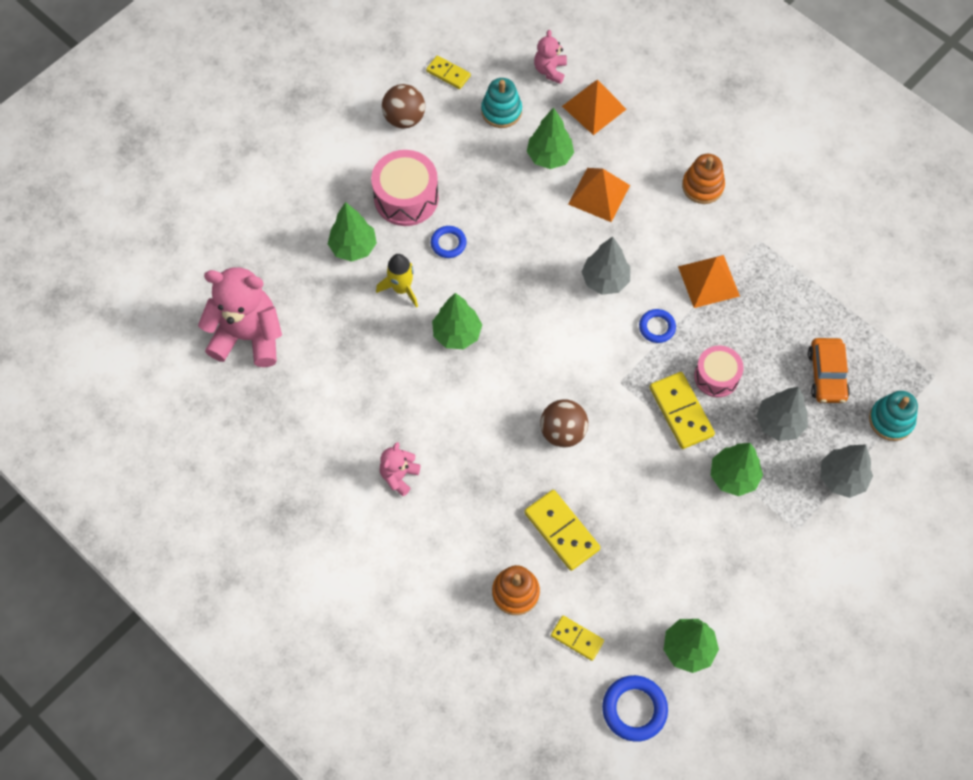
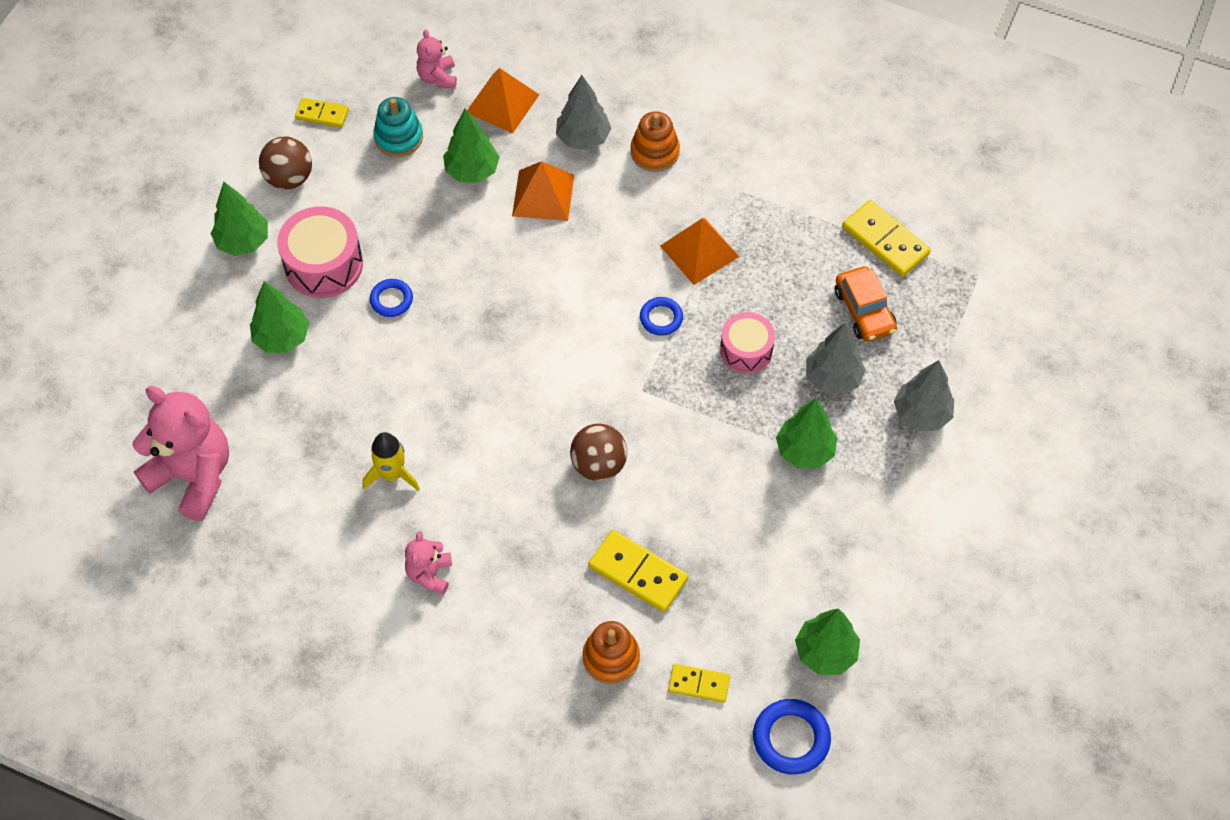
camera: 20 degrees left, 5 degrees down
pink teddy bear [198,267,282,367] -> pink teddy bear turned 45 degrees clockwise [132,386,229,521]
yellow rocket [376,254,418,308] -> yellow rocket moved to [363,432,420,491]
green tree [432,293,482,349] -> green tree moved to [211,182,268,256]
grey tree [582,236,630,295] -> grey tree moved to [556,75,612,150]
yellow domino [649,372,715,449] -> yellow domino moved to [842,200,931,277]
turquoise stacking toy [869,391,918,441] -> none

